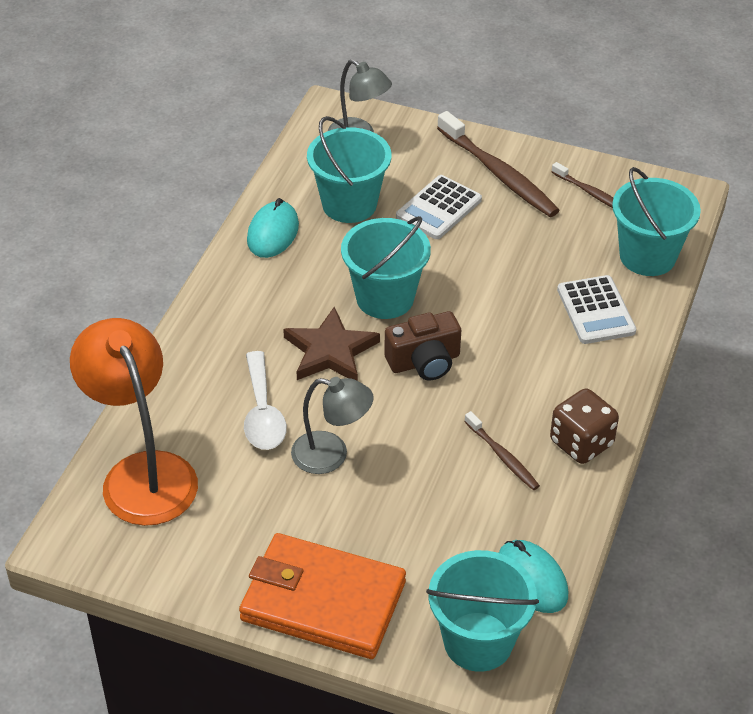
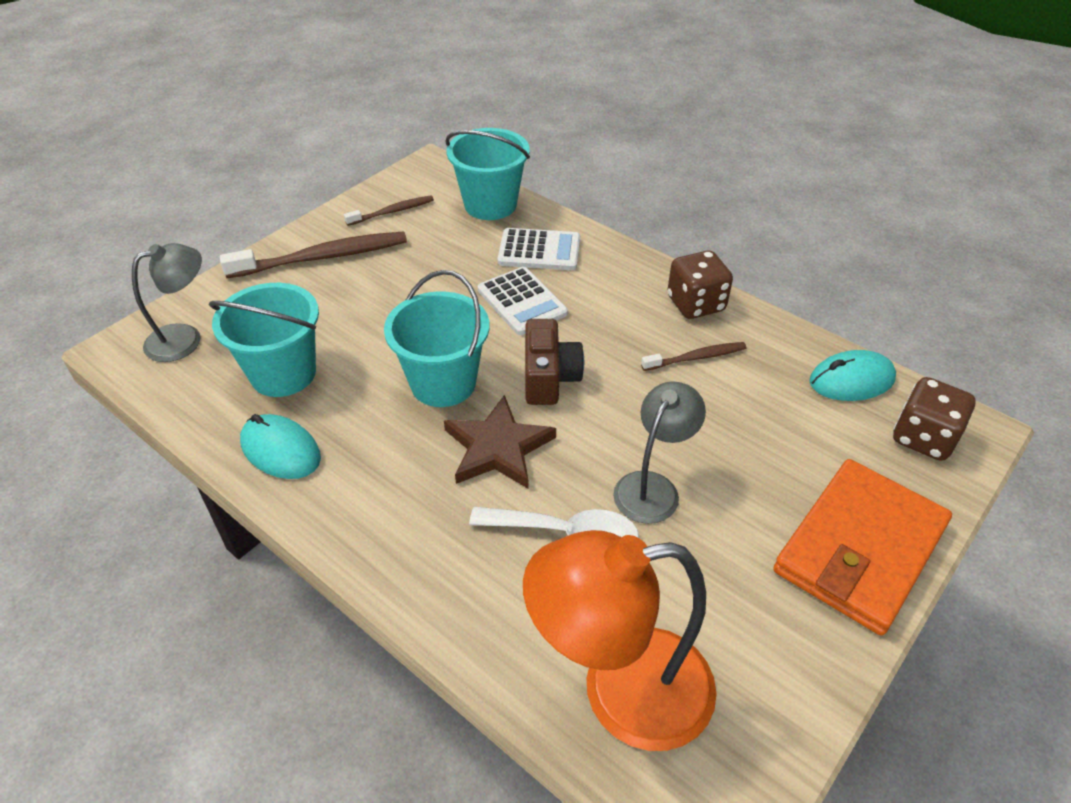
camera: 70 degrees left, 0 degrees up
white calculator [396,175,482,239] -> white calculator moved to [478,267,568,335]
turquoise bucket [426,550,539,672] -> brown dice [893,377,976,461]

